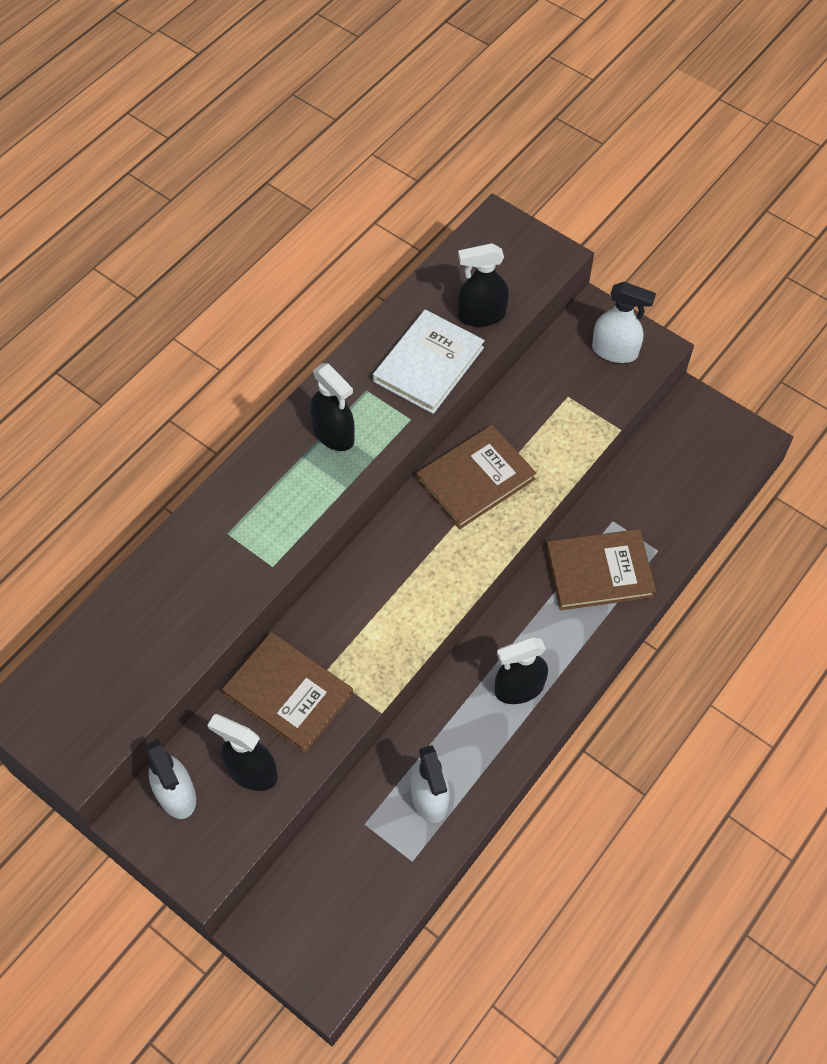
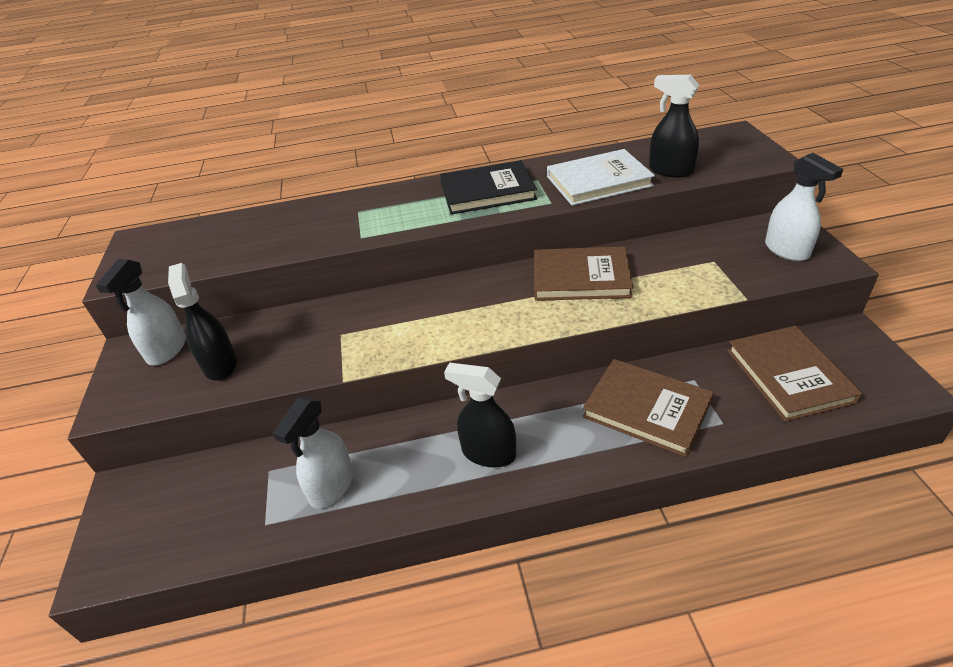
camera: 45 degrees right, 20 degrees down
brown book [222,632,353,753] -> brown book moved to [727,326,862,422]
black spray bottle [310,363,355,451] -> black book [440,160,537,215]

